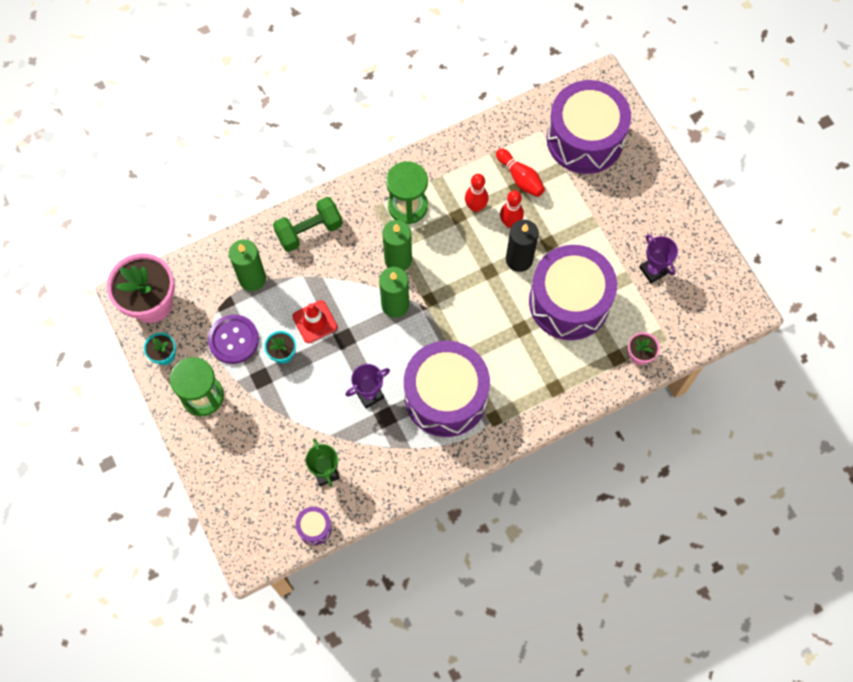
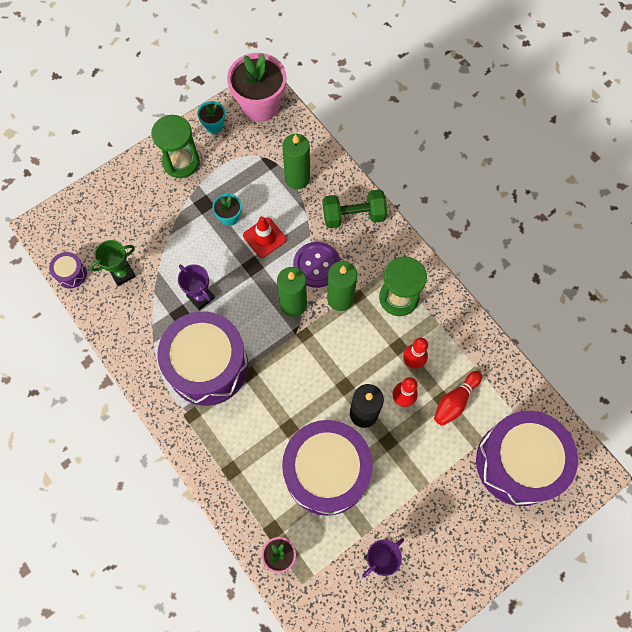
camera: 80 degrees right, 0 degrees up
purple button [208,315,259,364] -> purple button moved to [293,242,340,288]
green dumbbell [273,197,343,252] -> green dumbbell turned 60 degrees counterclockwise [323,189,387,228]

